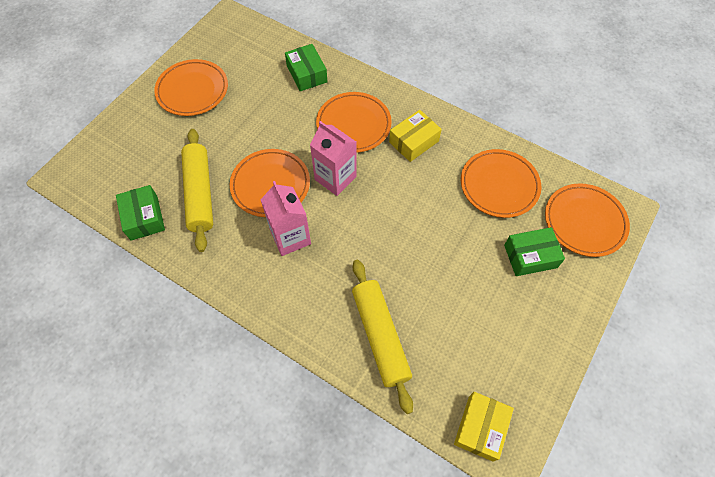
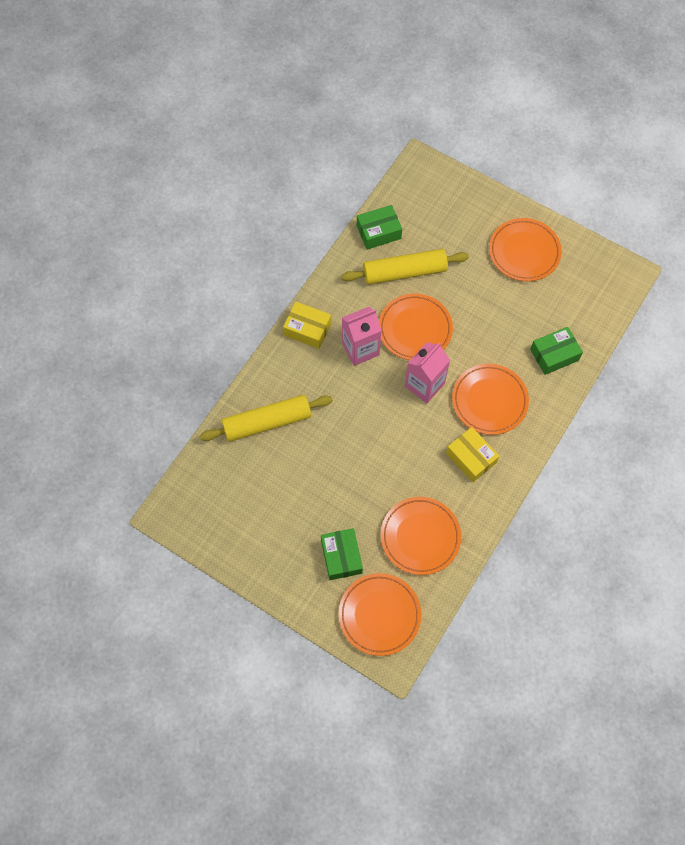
camera: 90 degrees right, 5 degrees up
yellow box [454,392,514,462] -> yellow box moved to [283,302,331,349]

